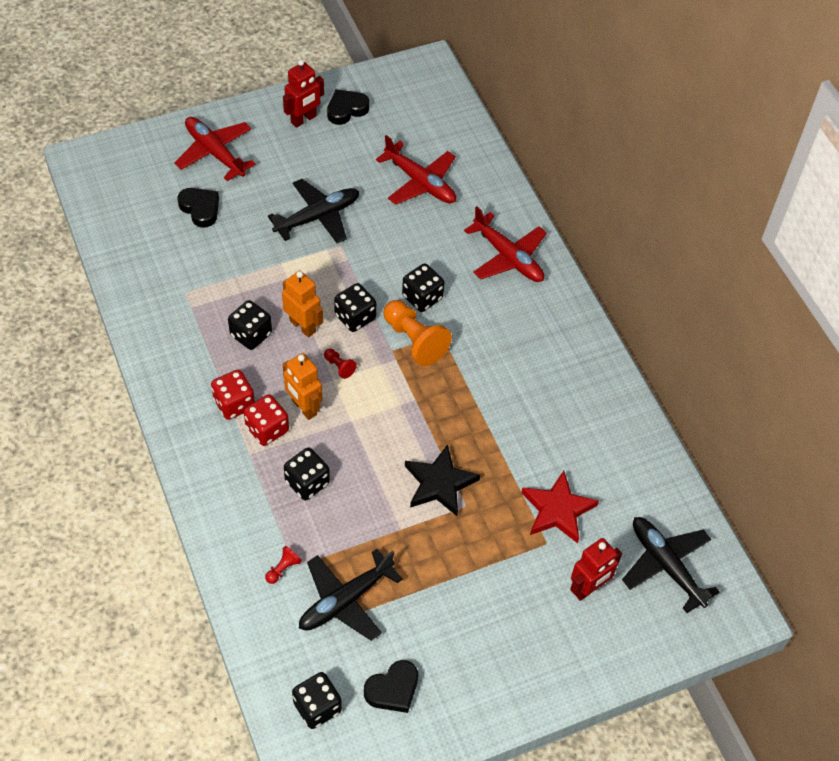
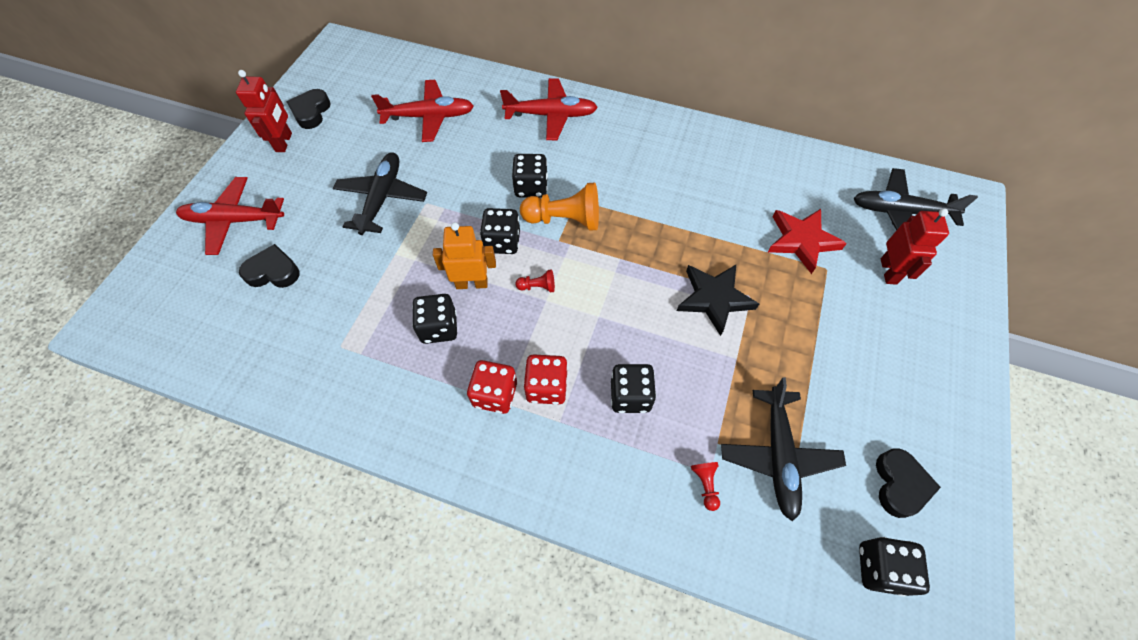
camera: 45 degrees left, 5 degrees up
orange robot [283,353,322,420] -> none

